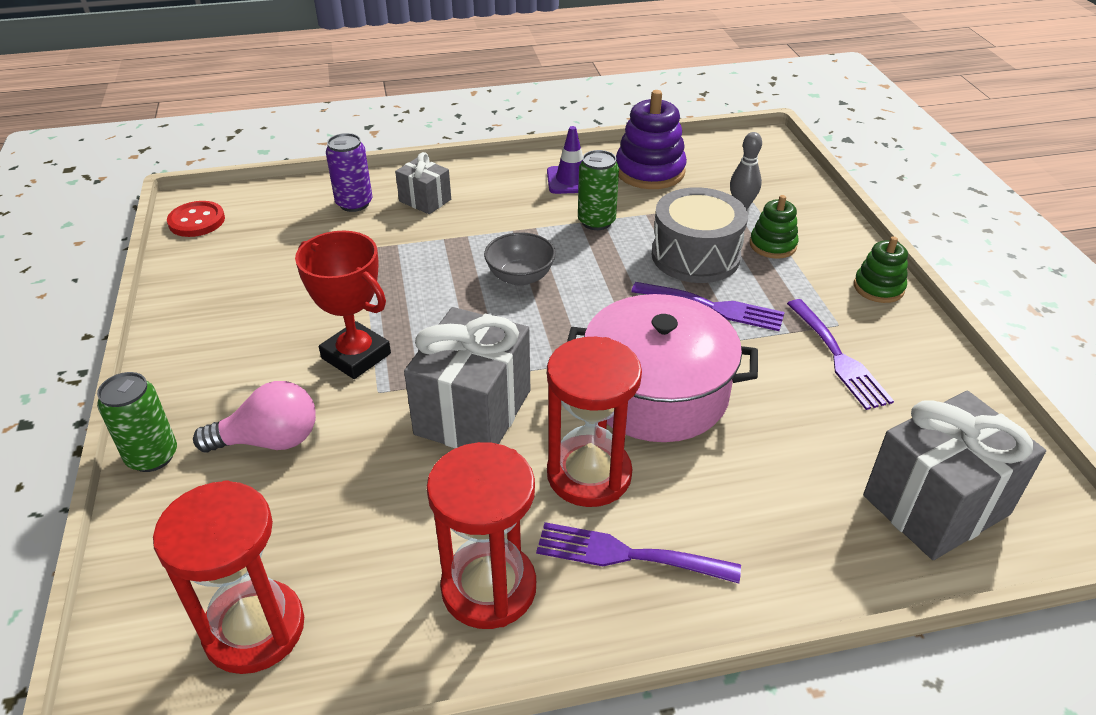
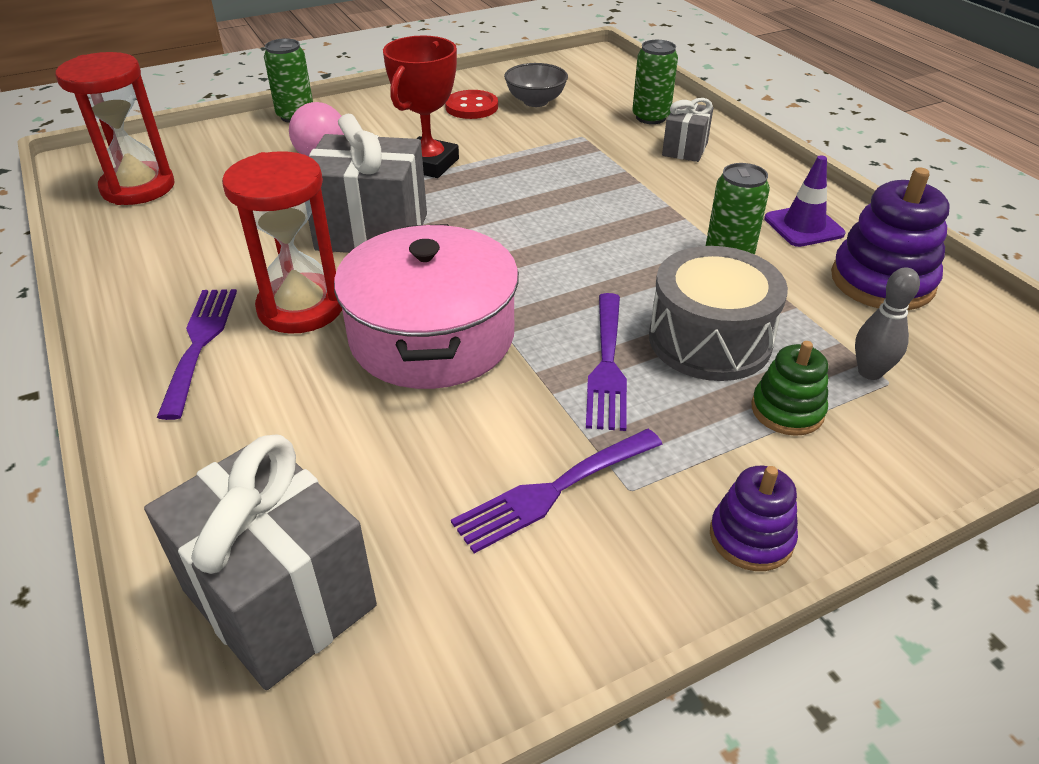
camera: 75 degrees right, 0 degrees up
red button [167,201,225,237] -> red button moved to [445,90,498,119]
purple can [326,133,372,212] -> green can [632,40,678,124]
red hourglass [427,442,536,629] -> none
grey bowl [484,232,556,286] -> grey bowl moved to [504,63,568,107]
green stacking toy [854,236,908,303] -> purple stacking toy [710,466,798,571]

